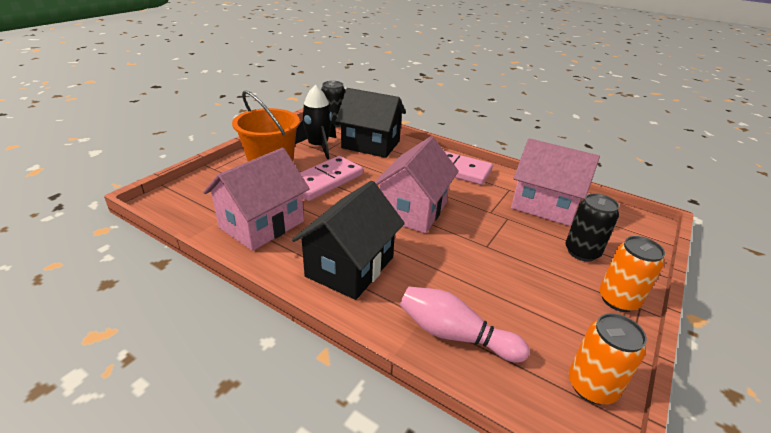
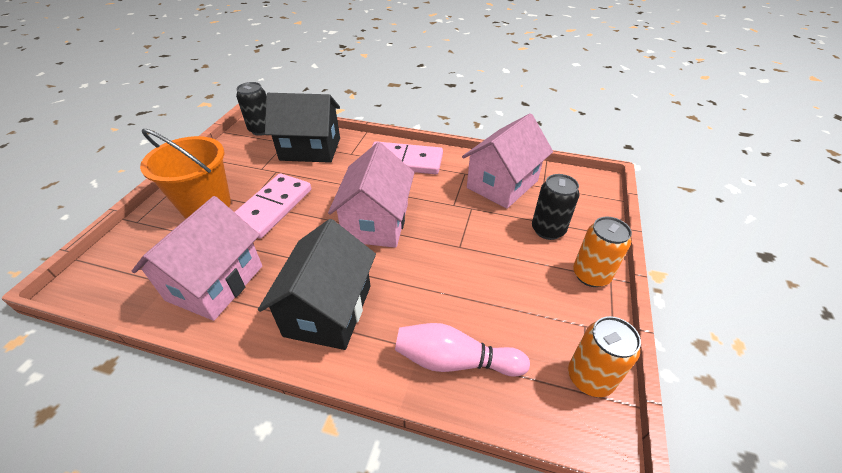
camera: 15 degrees left, 10 degrees up
black rocket [295,85,336,159] -> none
pink house [511,138,600,226] -> pink house turned 60 degrees counterclockwise [462,113,553,209]

